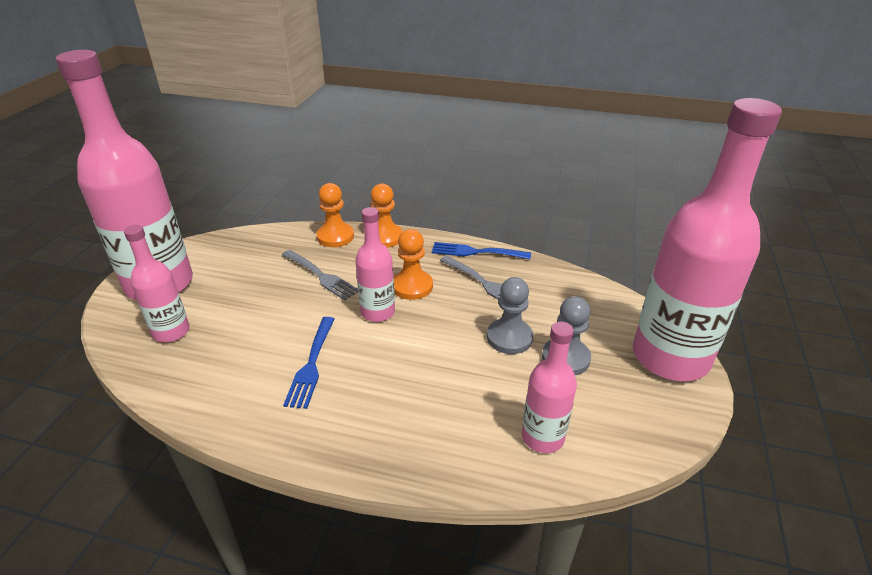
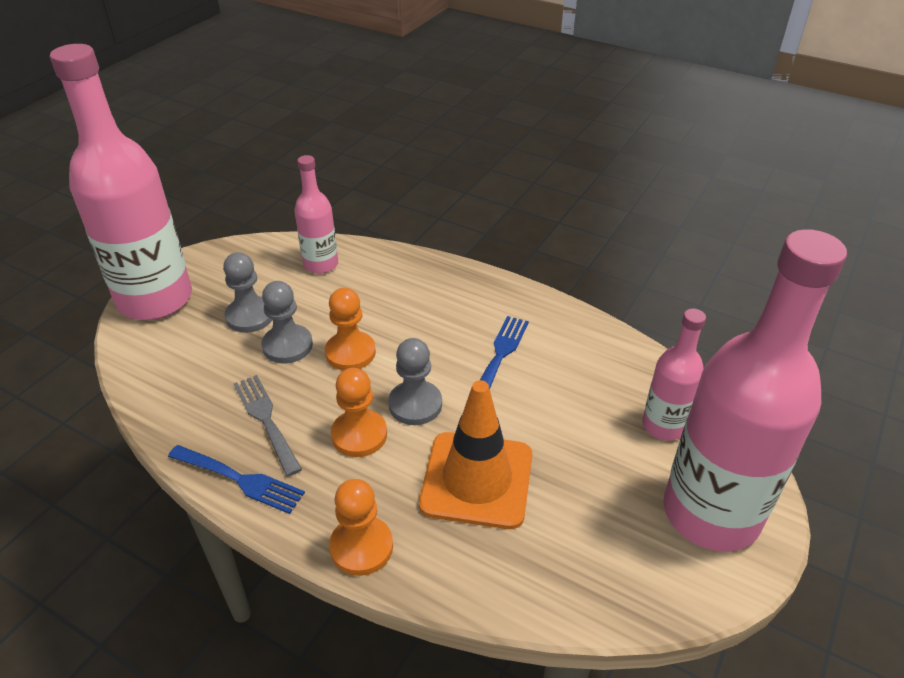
camera: 165 degrees left, 5 degrees up
grey fork [282,250,358,300] -> orange traffic cone [419,380,533,529]
orange pawn [316,183,354,247] -> orange pawn moved to [325,288,376,371]
pink bottle [355,207,395,322] -> grey pawn [388,338,442,425]

